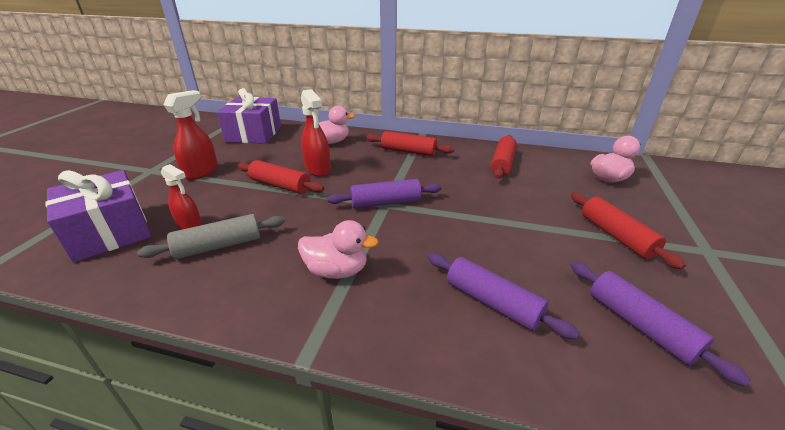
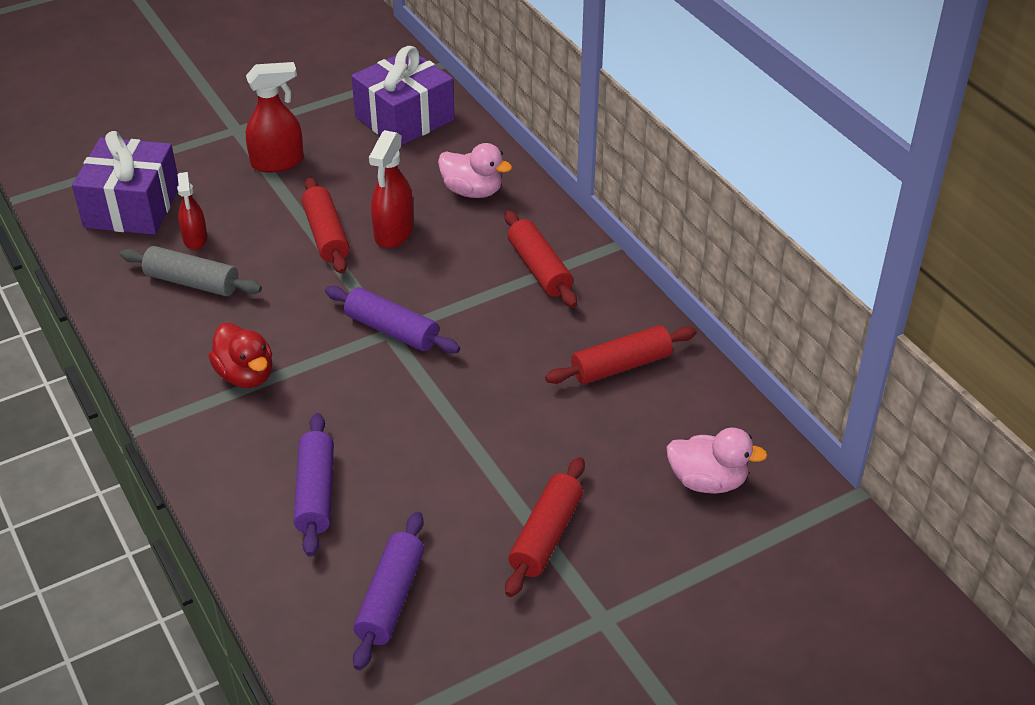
camera: 45 degrees right, 10 degrees up
pink duck [298,220,378,279] -> red duck [208,323,273,388]

